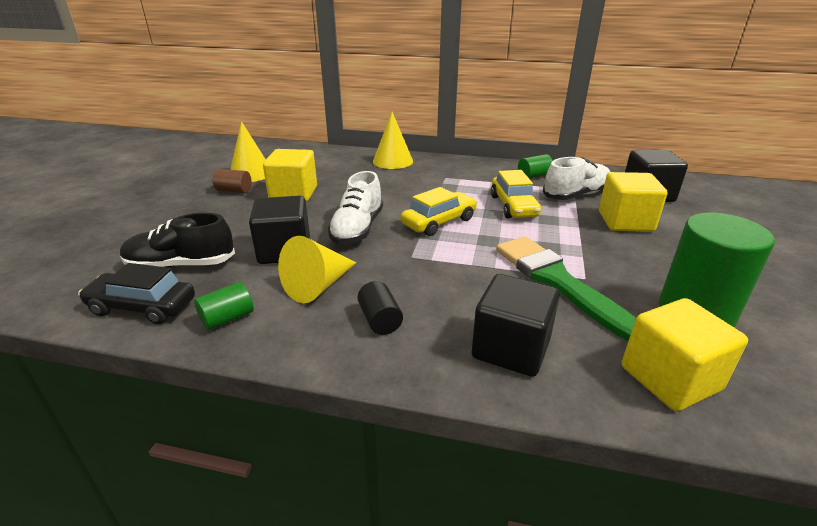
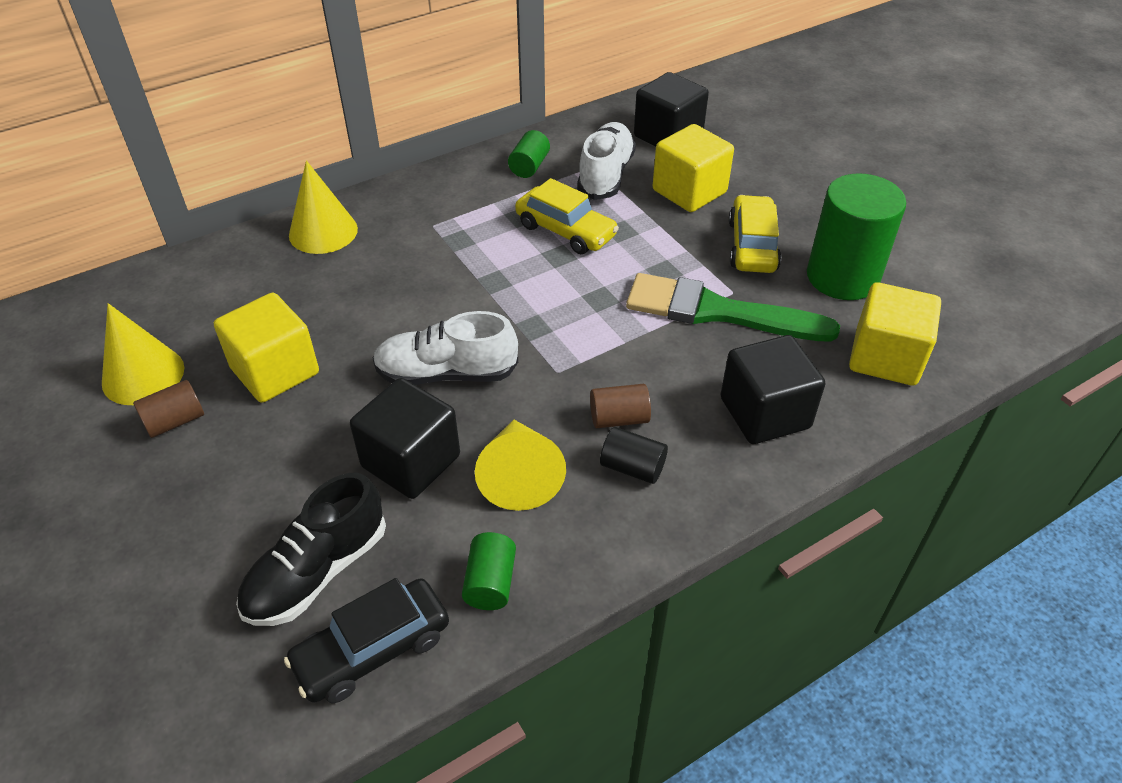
camera: 45 degrees left, 15 degrees up
white shoe [328,171,383,244] -> white shoe turned 120 degrees clockwise [373,311,518,385]
yellow car [401,187,477,236] -> yellow car moved to [729,195,781,273]
none -> brown cylinder [590,384,651,428]

